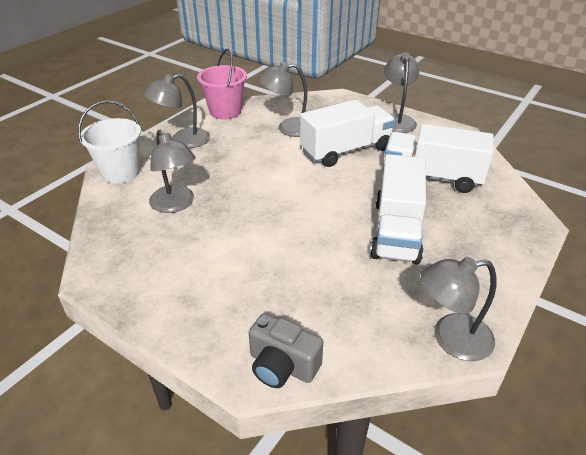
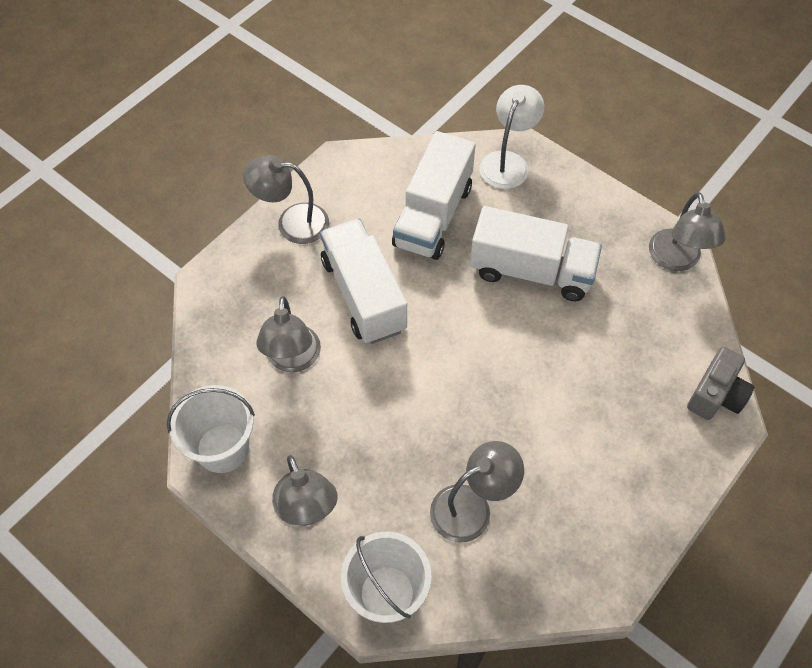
camera: 85 degrees left, 20 degrees up
pink bucket [197,49,247,119] -> white bucket [167,385,255,473]
none -> white lamp [480,85,544,189]

